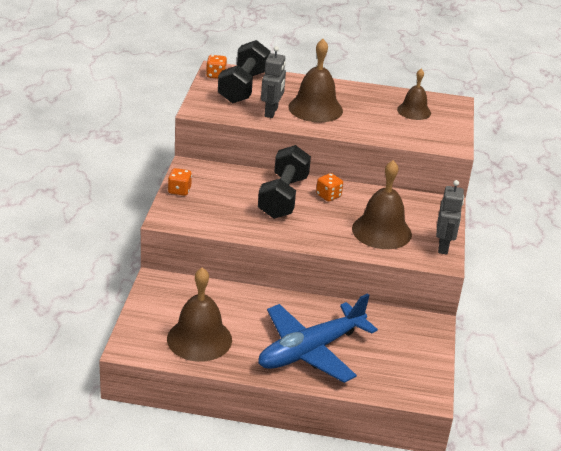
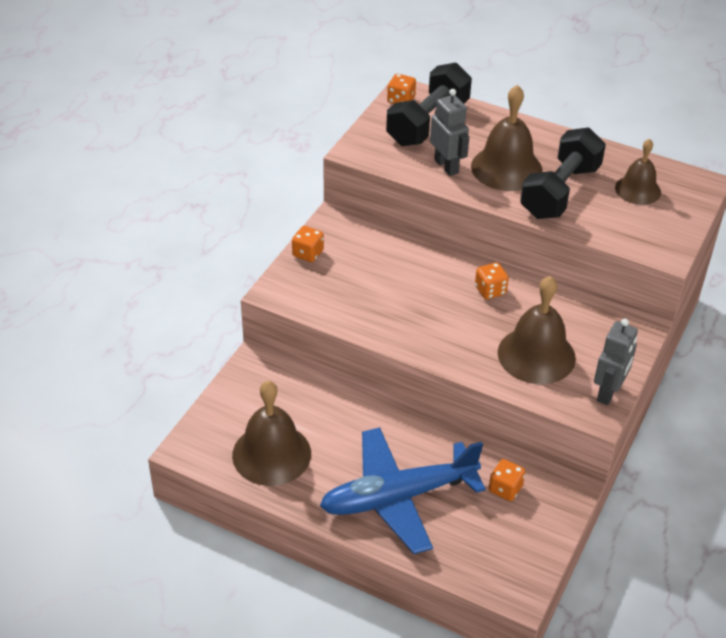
camera: 20 degrees right, 10 degrees up
black dumbbell [258,145,311,219] -> black dumbbell moved to [520,127,606,219]
grey robot [261,46,286,118] -> grey robot turned 60 degrees counterclockwise [430,89,469,176]
none -> orange dice [489,459,525,501]

